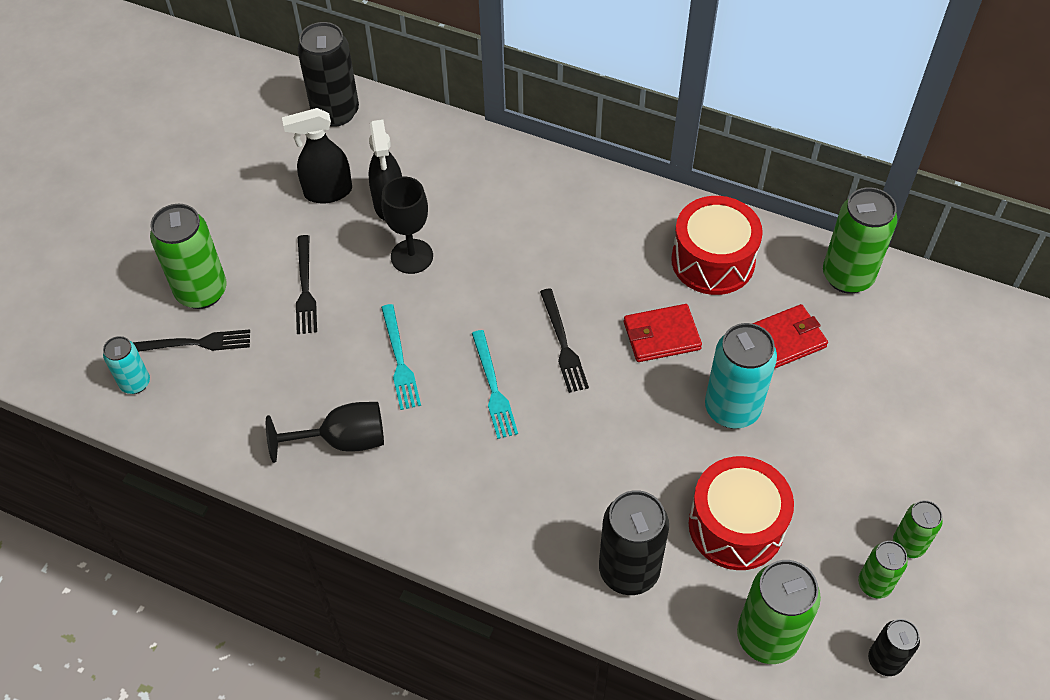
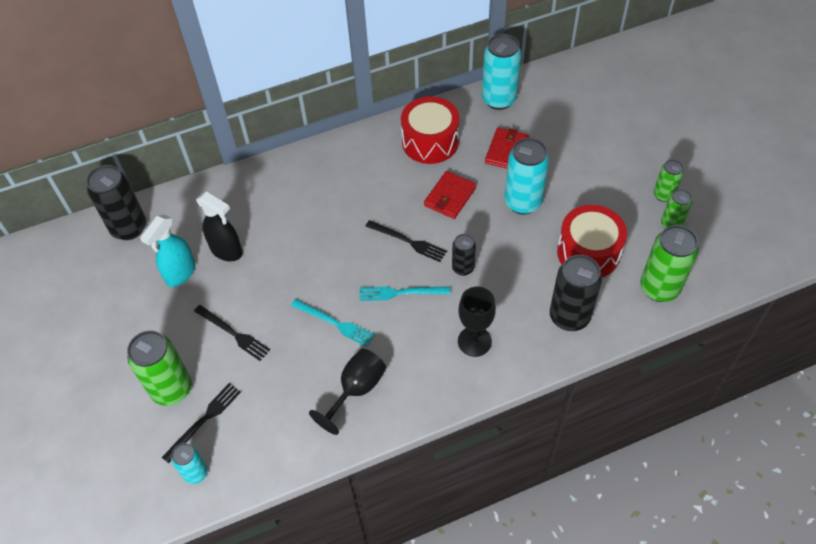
camera: 45 degrees left, 0 degrees up
black spray bottle [282,108,352,203] -> turquoise spray bottle [140,215,196,287]
black goblet [382,177,433,274] -> black goblet moved to [458,286,496,357]
turquoise fork [472,330,518,439] -> turquoise fork turned 150 degrees clockwise [360,286,450,301]
green can [823,187,897,294] -> turquoise can [482,34,521,110]
black can [868,619,920,676] -> black can moved to [452,234,476,276]

